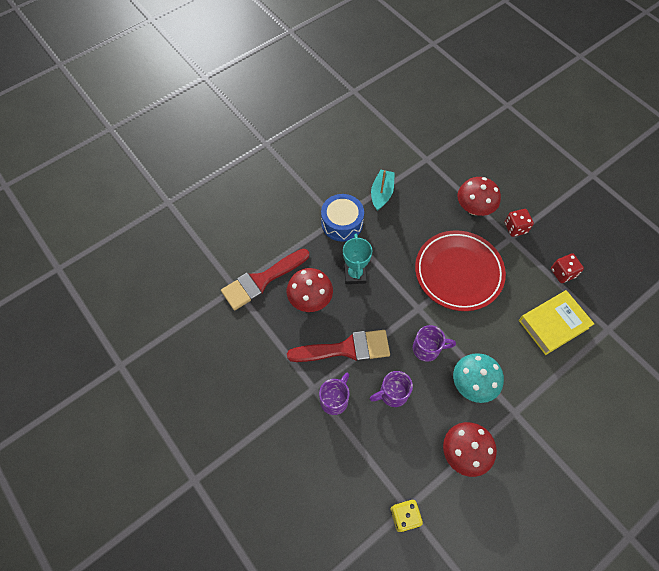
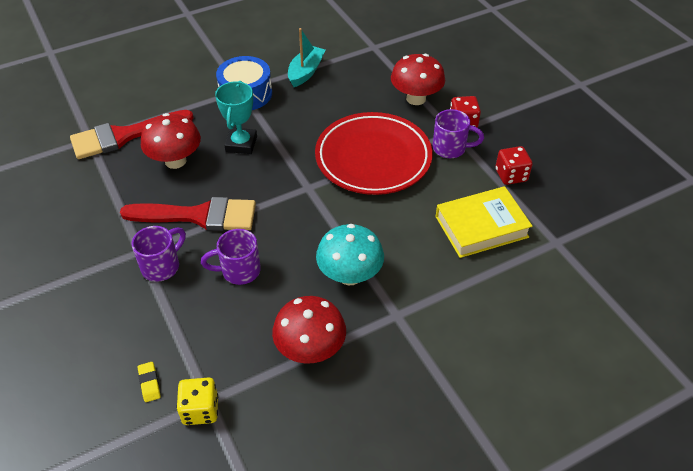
camera: 10 degrees right, 15 degrees down
purple mug [413,325,456,362] -> purple mug moved to [433,109,484,158]
none -> yellow eraser [138,362,161,402]

